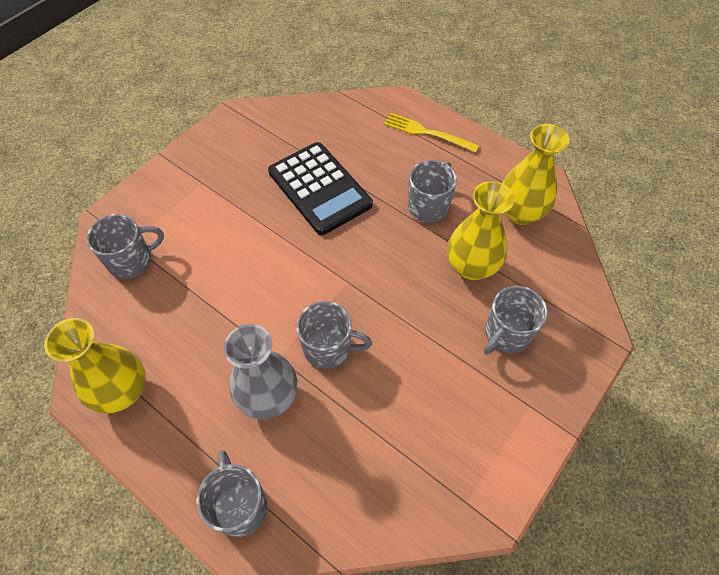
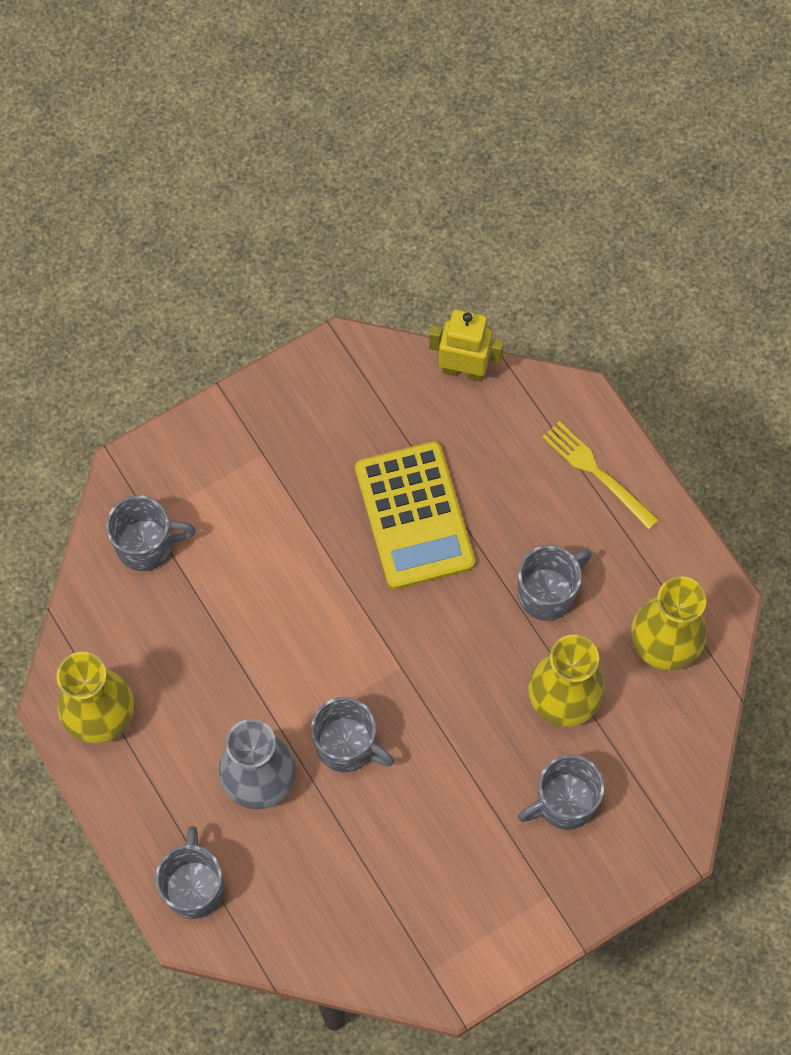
camera: 20 degrees right, 10 degrees up
black calculator [268,142,373,235] -> yellow calculator [355,442,475,590]
none -> yellow robot [429,310,504,382]

